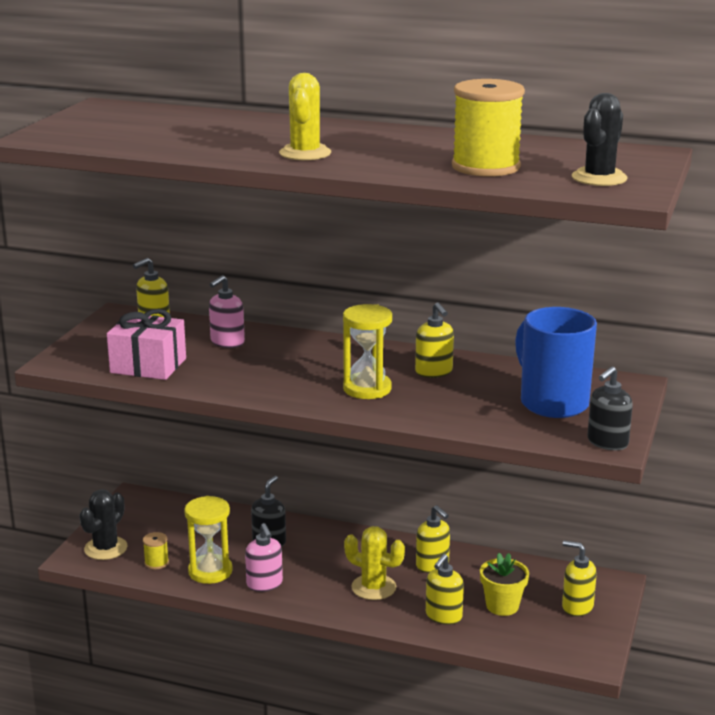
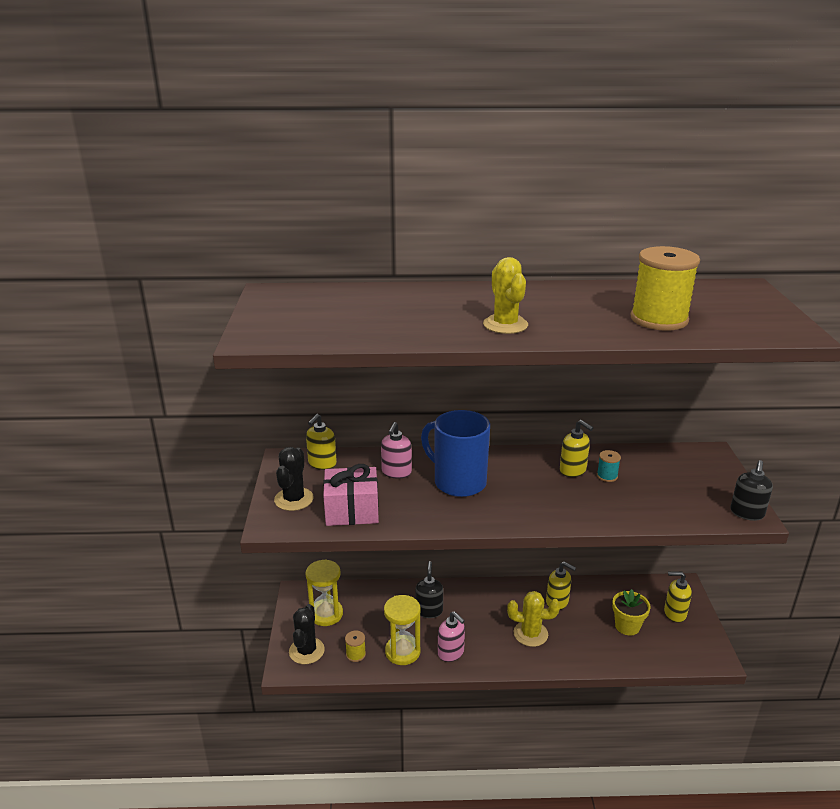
camera: 20 degrees left, 5 degrees up
yellow hourglass [343,304,392,399] -> yellow hourglass moved to [305,559,343,626]
yellow soap dispenser [426,554,464,625] -> none
blue mug [515,307,597,418] -> blue mug moved to [421,410,490,497]
black cactus [572,93,627,186] -> black cactus moved to [274,447,314,511]
none -> turquoise spool [597,450,621,482]

